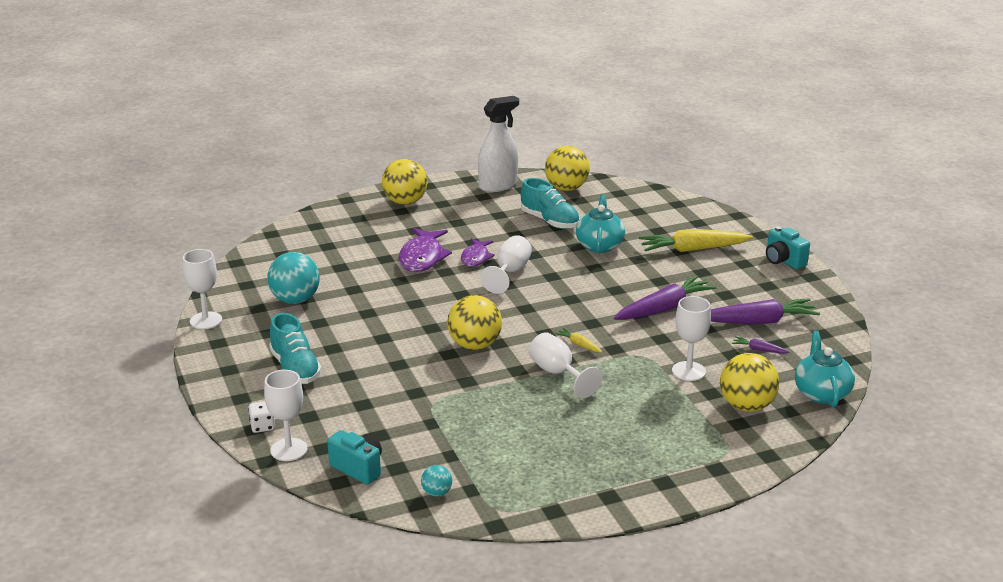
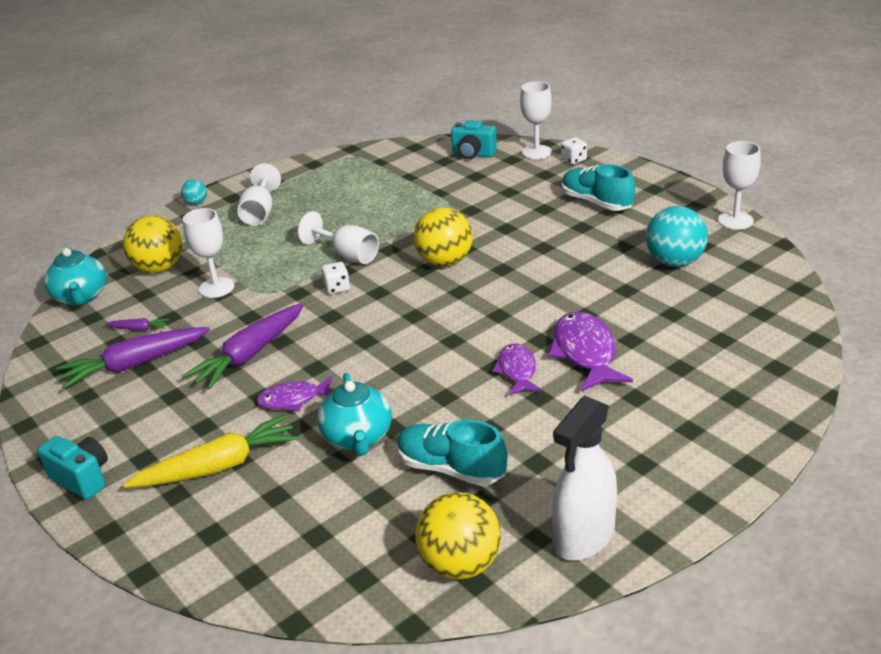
camera: 165 degrees right, 5 degrees up
yellow ball [382,159,428,205] -> none
turquoise ball [421,465,452,496] -> turquoise ball moved to [181,179,207,205]
white goblet [480,235,532,294] -> white goblet moved to [237,163,281,225]
yellow carrot [555,328,602,353] -> white dice [321,262,350,294]
none -> purple fish [257,376,333,412]

